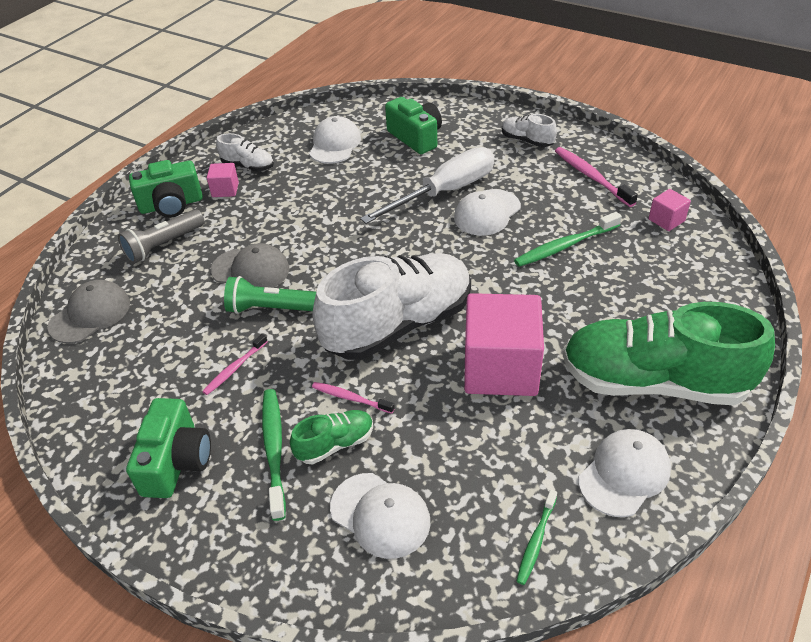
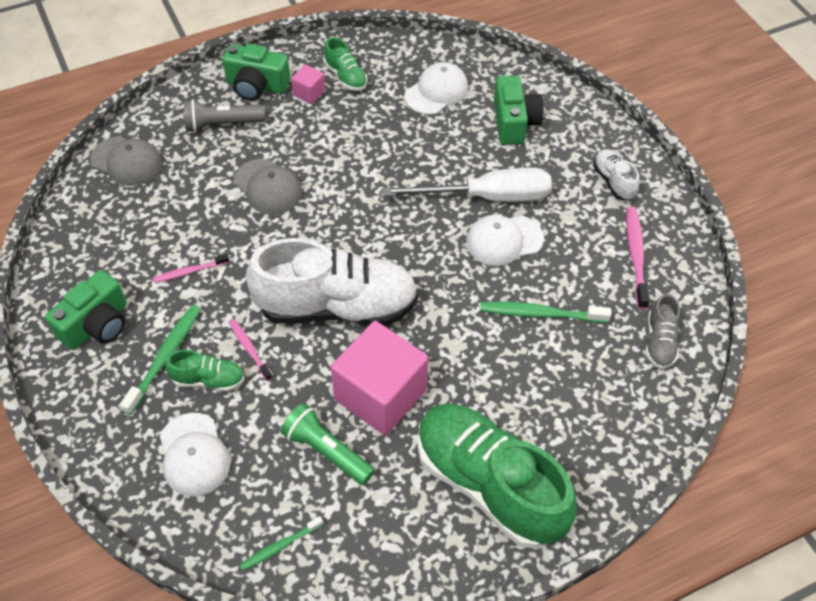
camera: 30 degrees right, 10 degrees up
grey cap [48,280,130,344] -> grey cap turned 45 degrees clockwise [90,137,162,186]
white shoe [216,133,274,171] -> green shoe [324,37,367,91]
green flashlight [224,276,316,314] -> green flashlight moved to [281,403,375,485]
white cap [578,429,671,517] -> none
pink cube [648,189,691,231] -> grey shoe [645,294,680,369]

